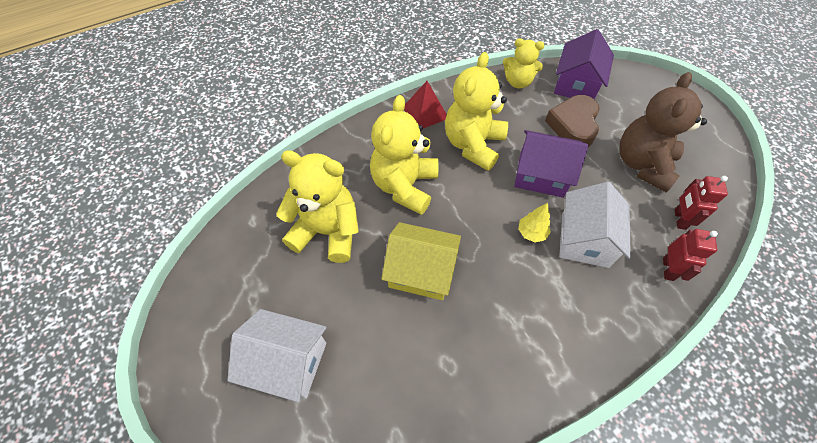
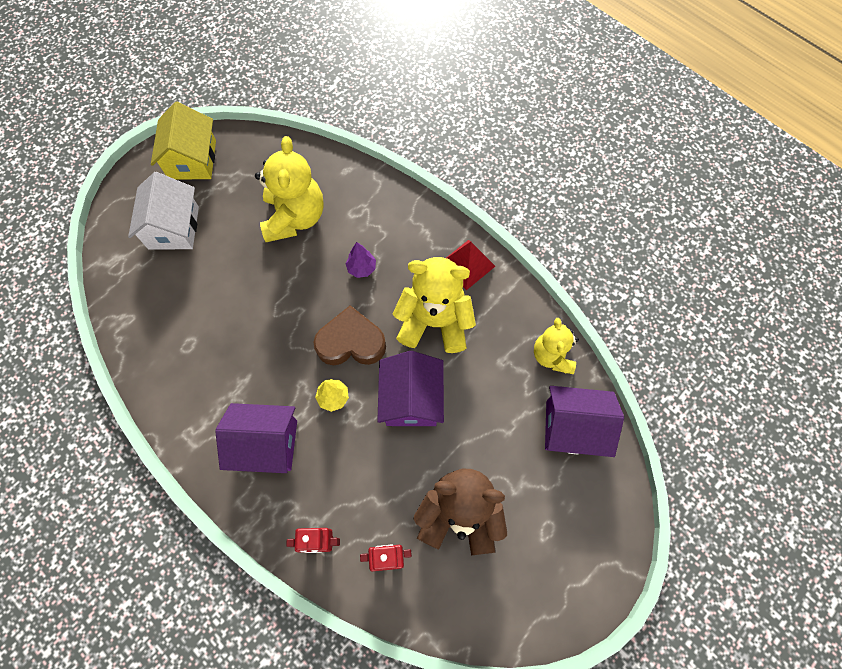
camera: 75 degrees right, 10 degrees up
yellow teddy bear [370,95,438,215] -> purple tree [345,242,376,278]
yellow house [381,222,461,300] -> yellow house moved to [151,102,216,180]
brown heart [545,95,600,147] -> brown heart moved to [313,305,386,365]
white house [559,182,631,268] -> none
none -> purple house [215,403,297,473]

